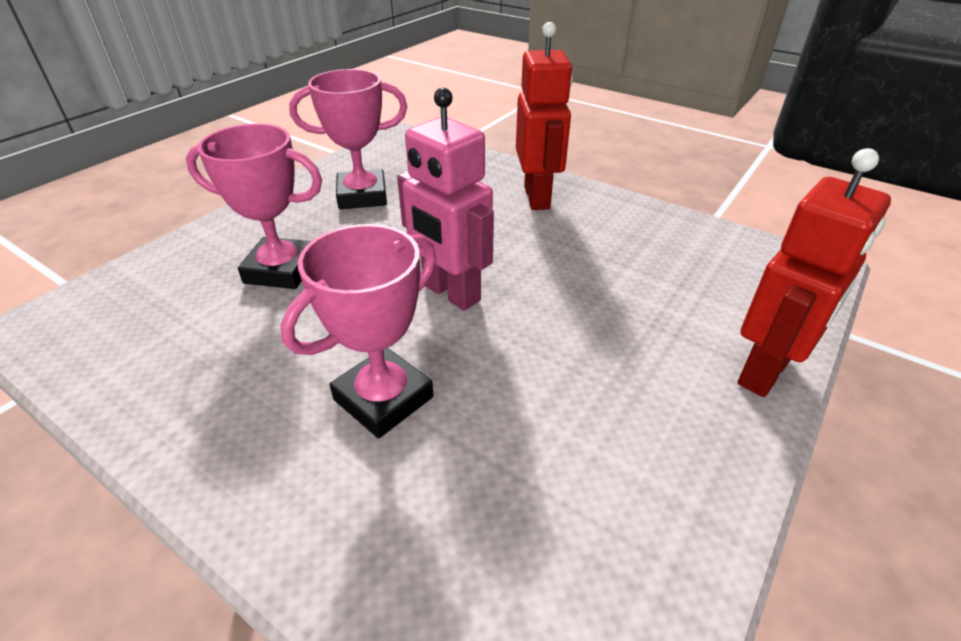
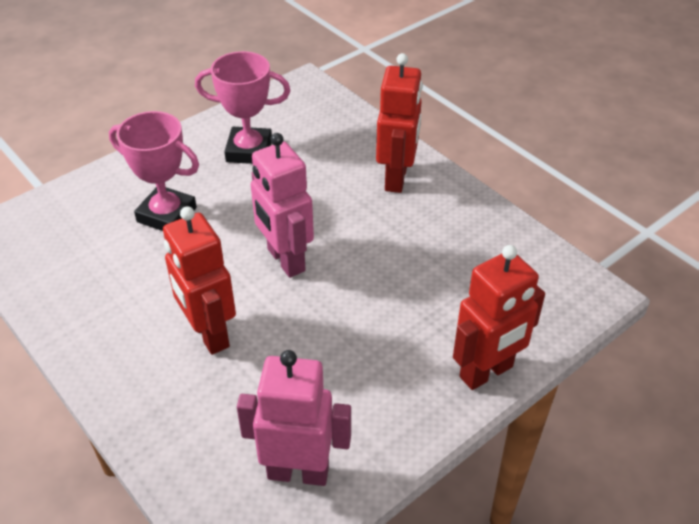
camera: 15 degrees right, 5 degrees up
pink trophy [281,224,436,438] -> red robot [163,206,236,355]
none -> pink robot [237,350,351,486]

